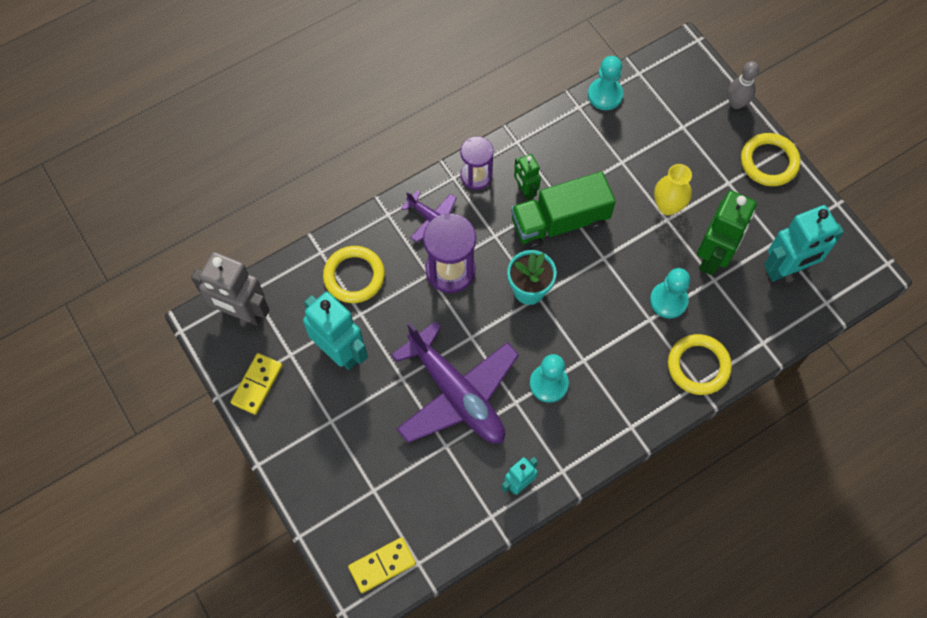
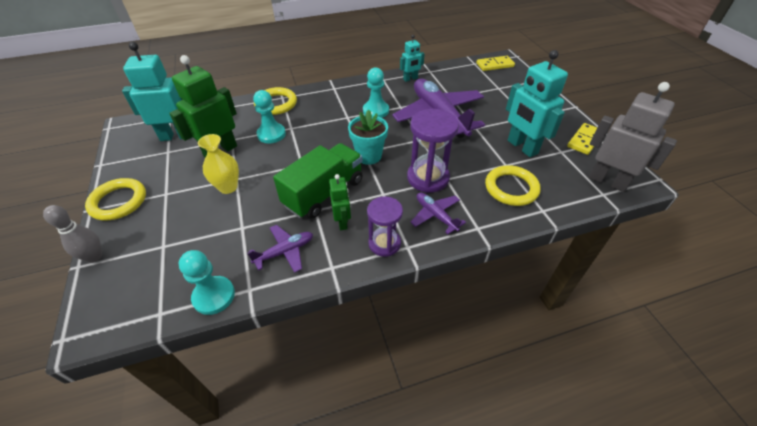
camera: 165 degrees left, 20 degrees down
green truck [511,171,616,250] -> green truck turned 45 degrees counterclockwise [273,143,363,219]
none -> purple plane [247,225,313,273]

